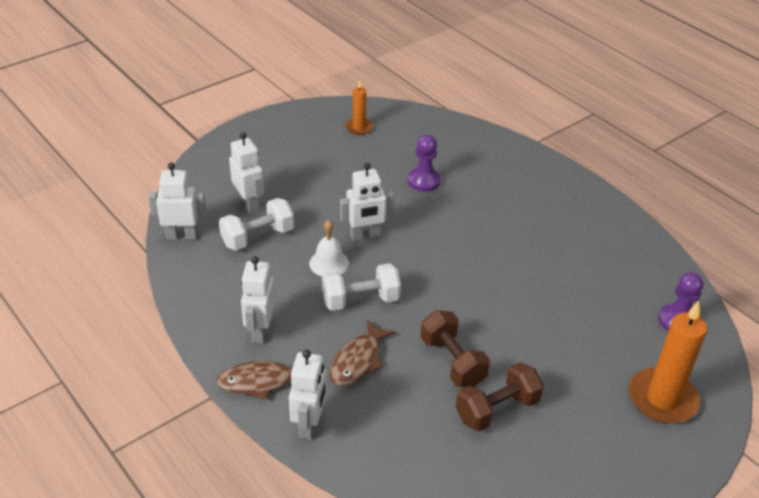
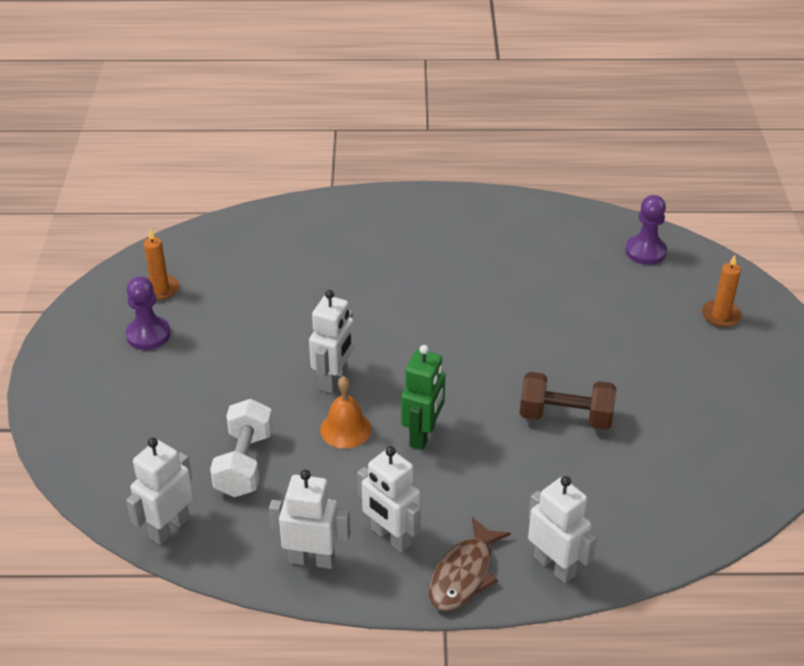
camera: 50 degrees left, 0 degrees up
white robot [229,132,264,214] -> white robot moved to [269,470,350,569]
white bell [309,220,349,276] -> orange bell [320,376,372,449]
white dumbbell [322,263,401,311] -> green robot [401,345,445,450]
brown fish [329,319,396,386] -> none
purple pawn [408,135,441,192] -> purple pawn moved to [125,276,171,350]
brown dumbbell [456,362,544,431] -> none
orange candle [629,301,707,423] -> orange candle [702,255,741,327], size x0.54

